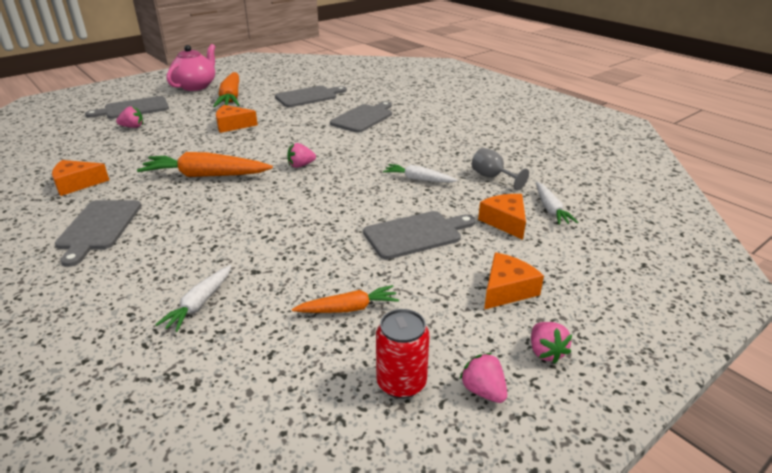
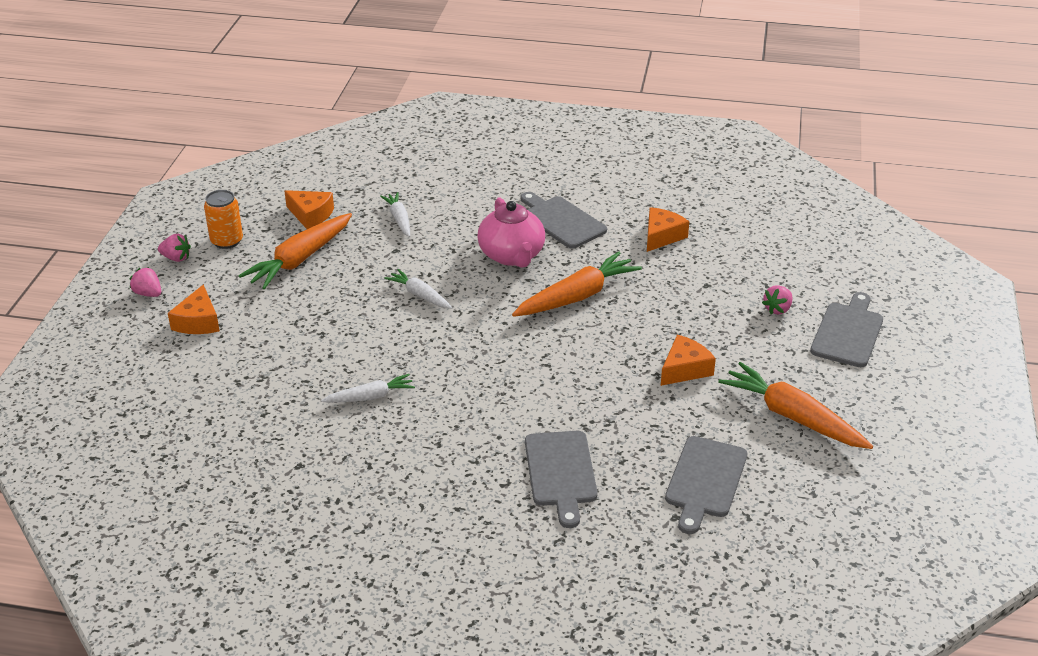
camera: 140 degrees right, 5 degrees up
pink teapot [167,44,215,91] -> pink teapot moved to [477,197,545,267]
pink strawberry [287,143,316,168] -> none
orange carrot [292,285,399,313] -> orange carrot [239,213,352,289], size x1.76
grey cutting board [363,211,475,259] -> none
red can [376,309,430,399] -> orange can [204,190,243,249]
grey goblet [472,148,529,190] -> none
orange cheese [478,194,526,240] -> orange cheese moved to [284,190,334,229]
white carrot [536,182,578,225] -> white carrot moved to [384,269,452,309]

